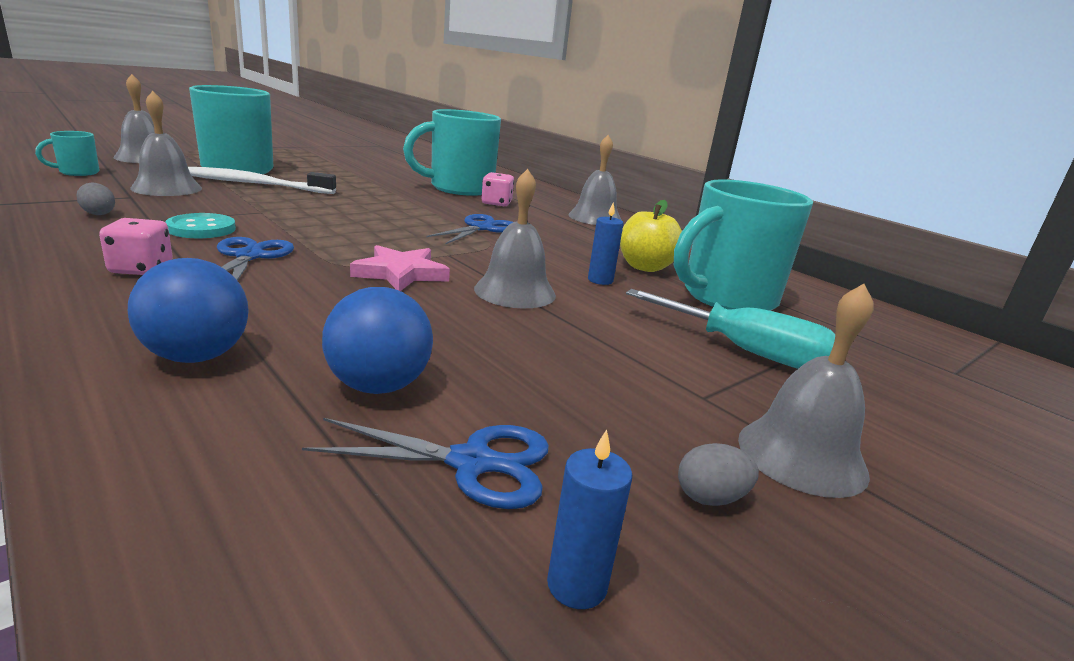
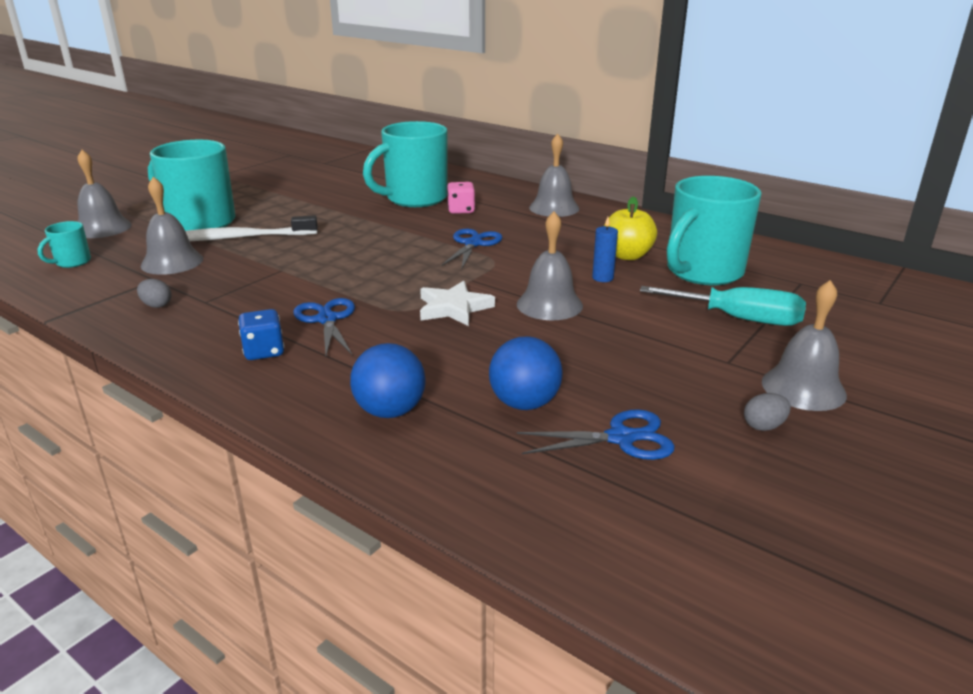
camera: 10 degrees left, 5 degrees up
pink dice [99,218,173,275] -> blue dice [238,309,284,360]
turquoise button [165,213,236,238] -> none
pink star [350,245,450,291] -> white star [420,281,495,326]
blue candle [547,430,632,609] -> none

